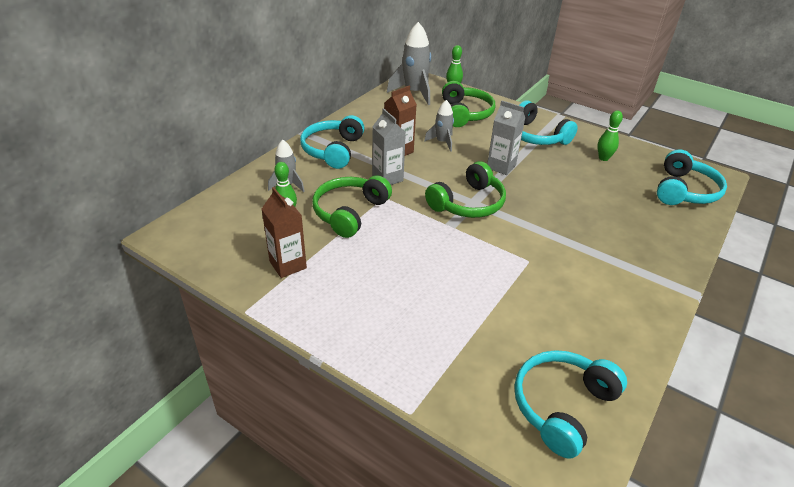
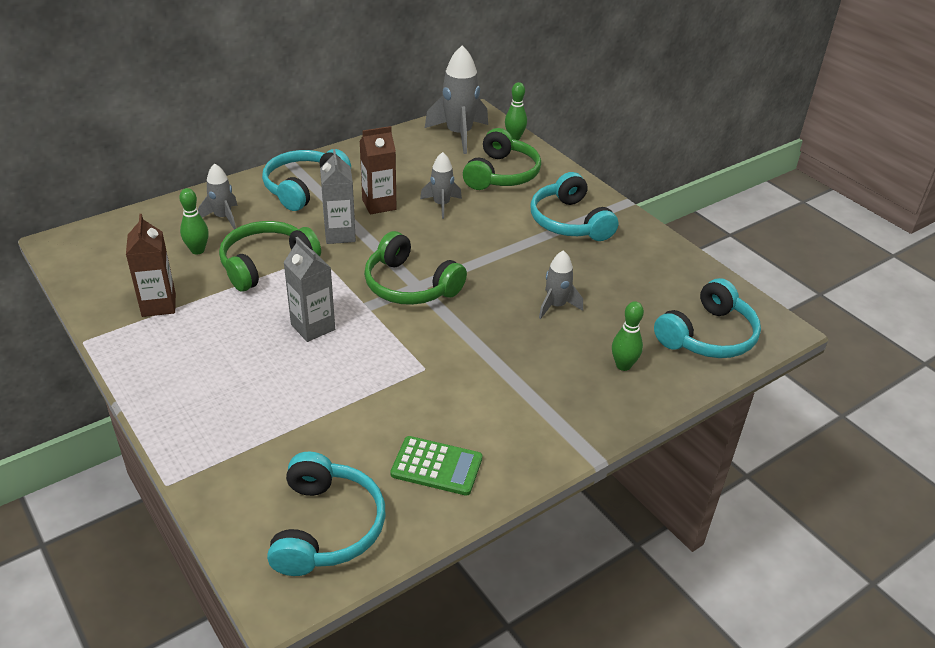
camera: 20 degrees right, 0 degrees up
green headphones [425,161,506,218] -> green headphones turned 60 degrees clockwise [364,231,467,305]
grey carton [487,100,525,175] -> grey carton moved to [283,237,335,342]
turquoise headphones [514,350,627,458] -> turquoise headphones turned 120 degrees clockwise [267,452,386,576]
green bowling pin [597,111,623,161] -> green bowling pin moved to [612,301,644,371]
none -> green calculator [390,436,482,496]
none -> grey rocket [539,250,583,319]

